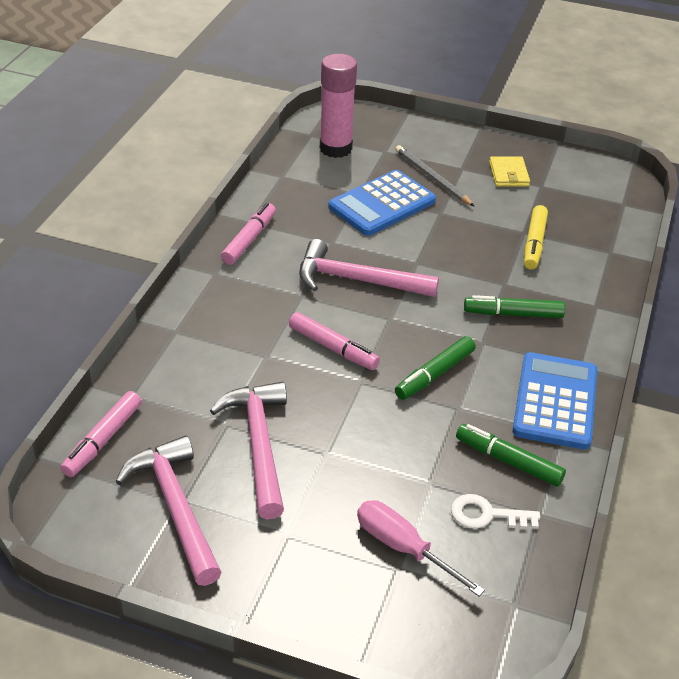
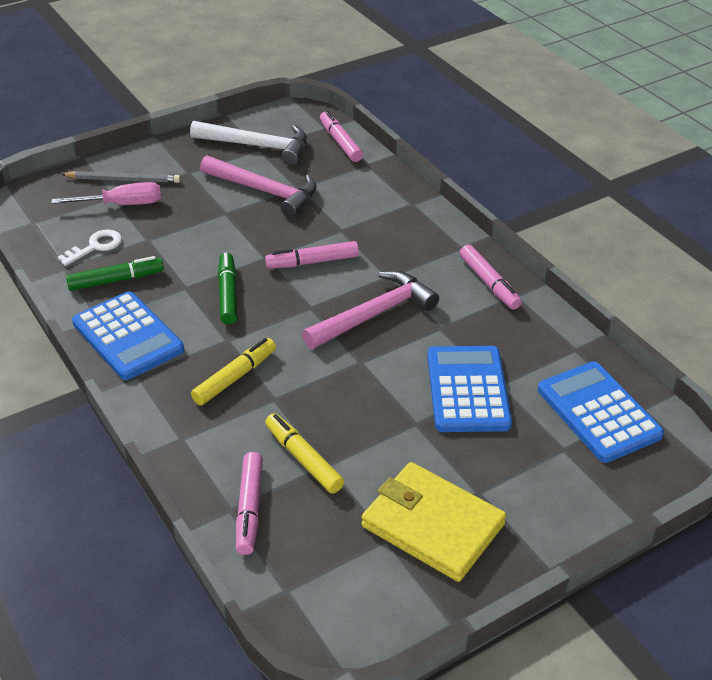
camera: 130 degrees right, 0 degrees up
pink hammer [115,436,222,586] -> white hammer [190,121,307,165]
pink glue stick [320,54,357,158] -> blue calculator [538,362,664,463]
grey pencil [395,145,474,206] -> grey pencil moved to [61,171,181,183]
green marker [464,295,565,318] -> yellow marker [191,338,276,405]
yellow wallet [489,156,530,187] -> yellow wallet [361,462,506,582], size x1.89
none -> pink marker [236,452,263,555]

